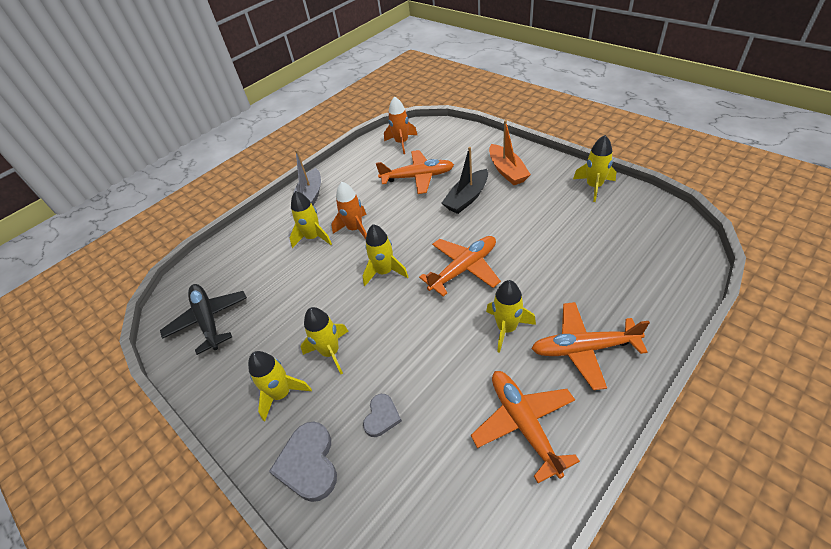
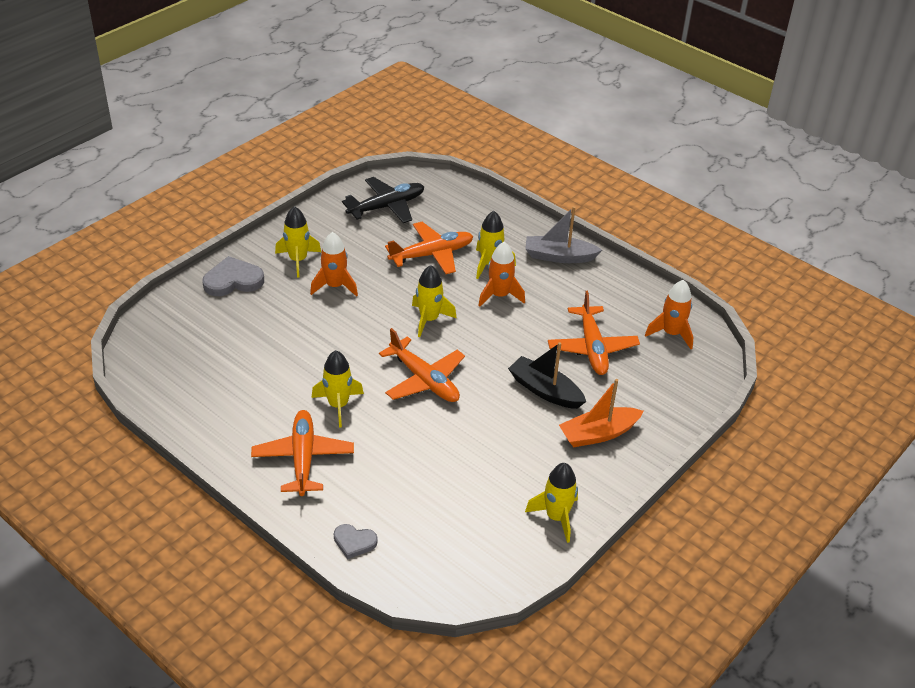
camera: 80 degrees right, 5 degrees down
yellow rocket [301,307,349,374] -> orange rocket [310,232,358,297]
grey heart [363,394,402,437] -> grey heart moved to [334,524,378,559]
orange plane [471,371,580,483] -> orange plane moved to [385,222,473,274]

